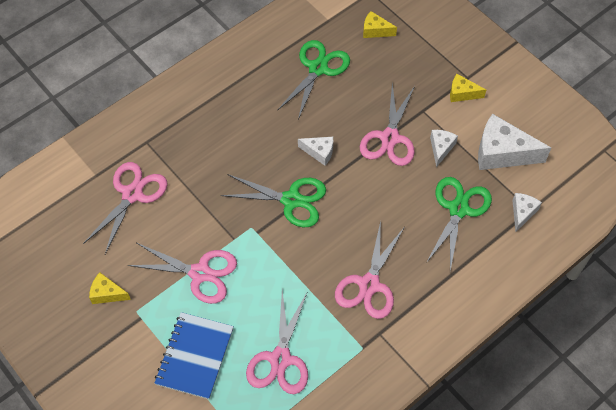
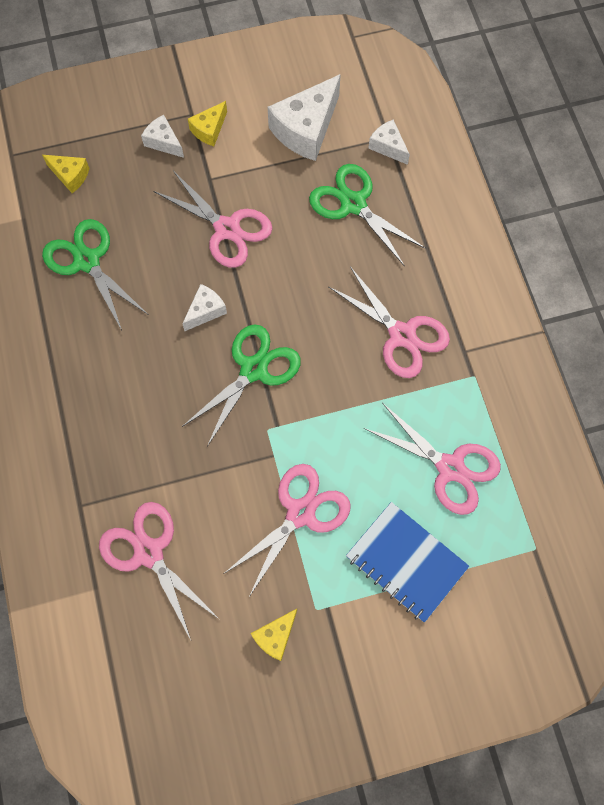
camera: 65 degrees left, 10 degrees up
yellow cheese [363,11,397,38] -> yellow cheese turned 105 degrees counterclockwise [42,155,89,193]
white cheese [430,130,458,167] -> white cheese moved to [141,115,184,158]

